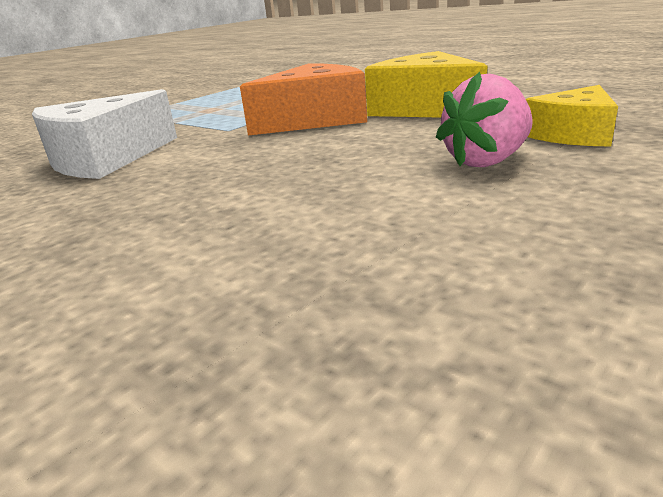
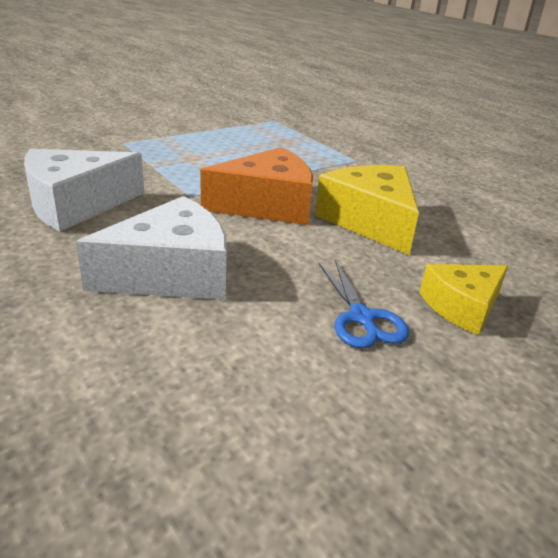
camera: 10 degrees right, 5 degrees up
pink strawberry [436,72,533,167] -> blue scissors [319,260,409,348]
none -> white cheese [76,196,226,300]

